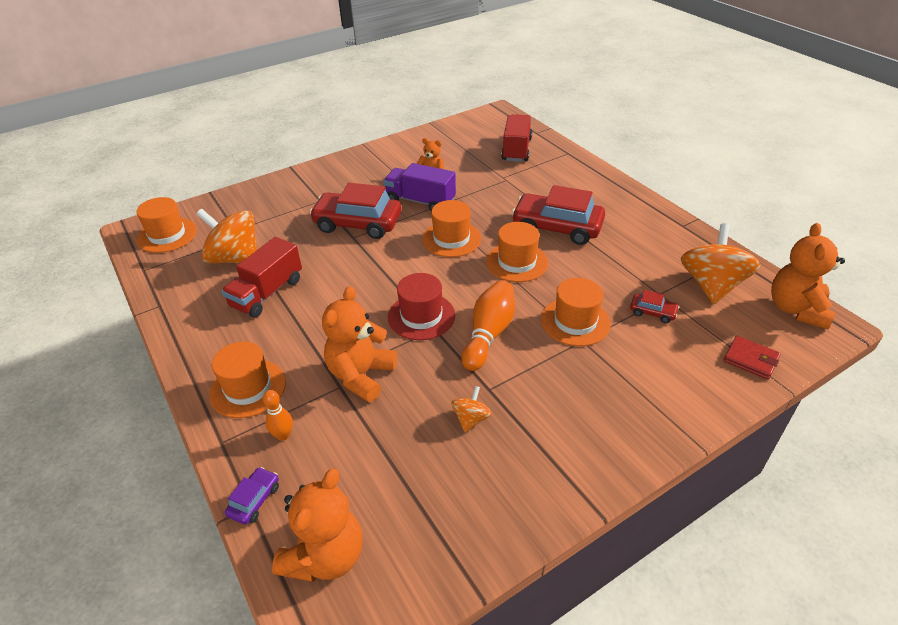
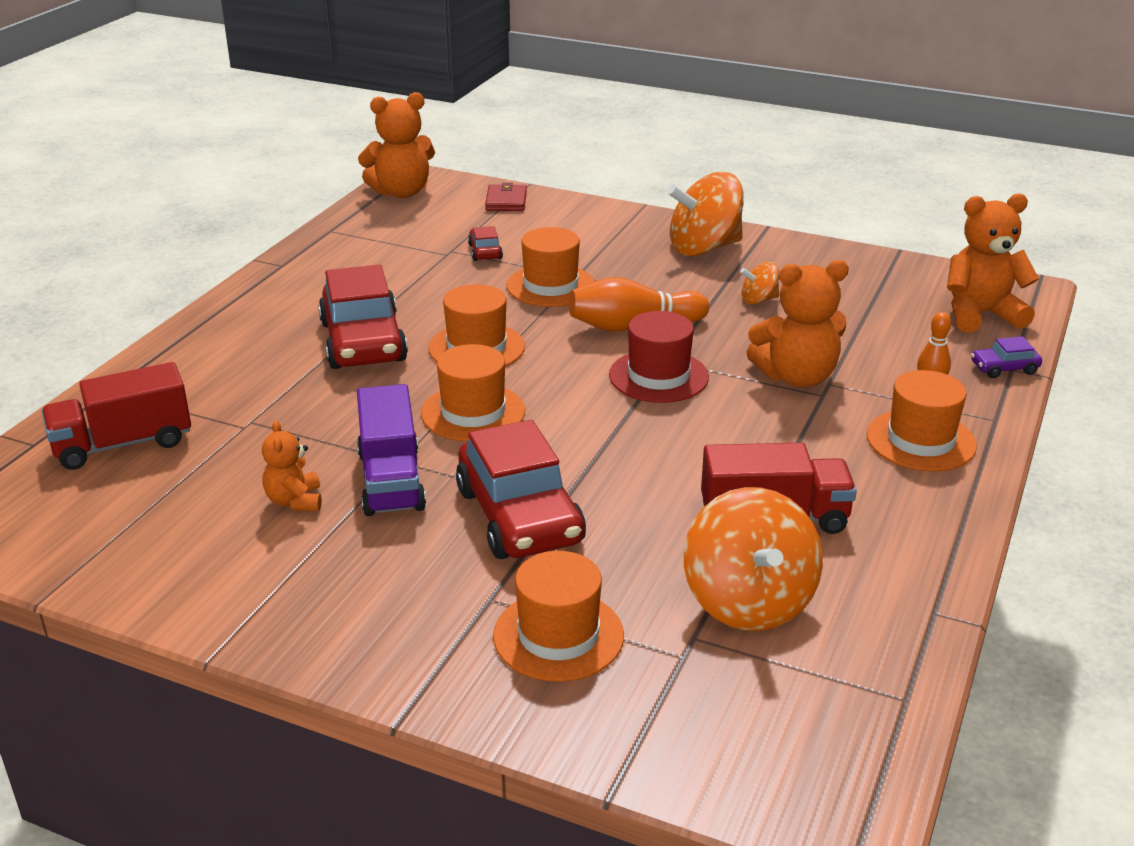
camera: 125 degrees left, 10 degrees down
orange hat [136,197,197,253] -> orange hat moved to [493,551,624,682]
orange spinning top [681,223,761,304] -> orange spinning top moved to [667,172,744,257]

